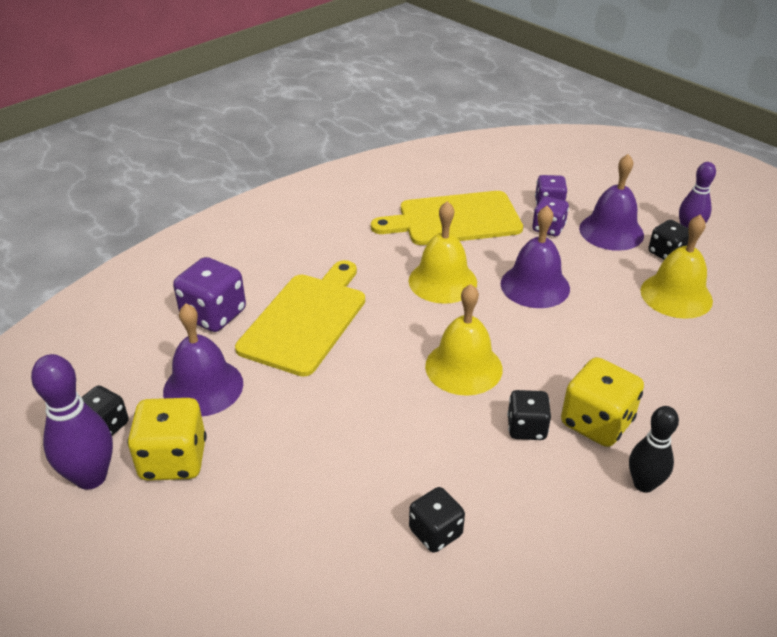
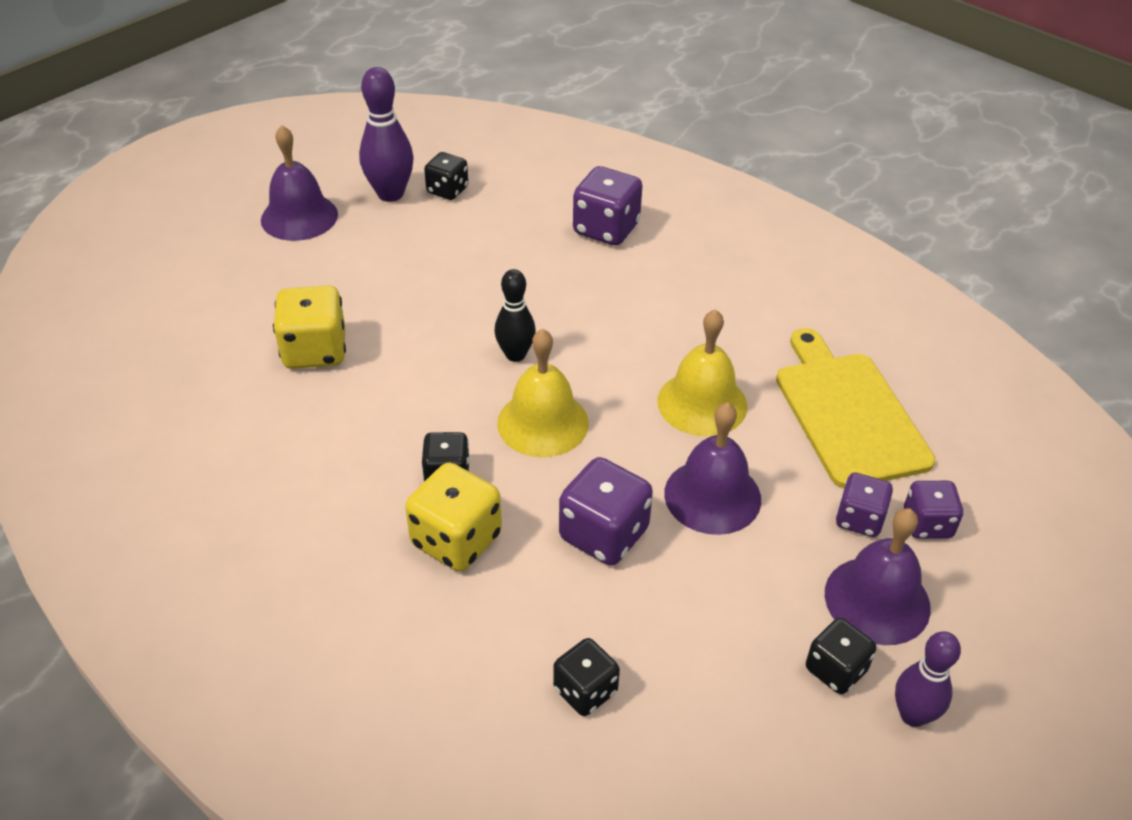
camera: 85 degrees right, 5 degrees up
yellow dice [127,398,207,481] -> yellow dice moved to [273,285,346,369]
purple bell [163,304,243,416] -> purple bell moved to [261,125,338,241]
yellow cutting board [235,260,365,377] -> none
black dice [409,487,465,553] -> black dice moved to [553,638,620,716]
black bowling pin [629,406,679,493] -> black bowling pin moved to [494,269,536,362]
yellow bell [641,215,713,319] -> none
none -> purple dice [559,457,653,565]

